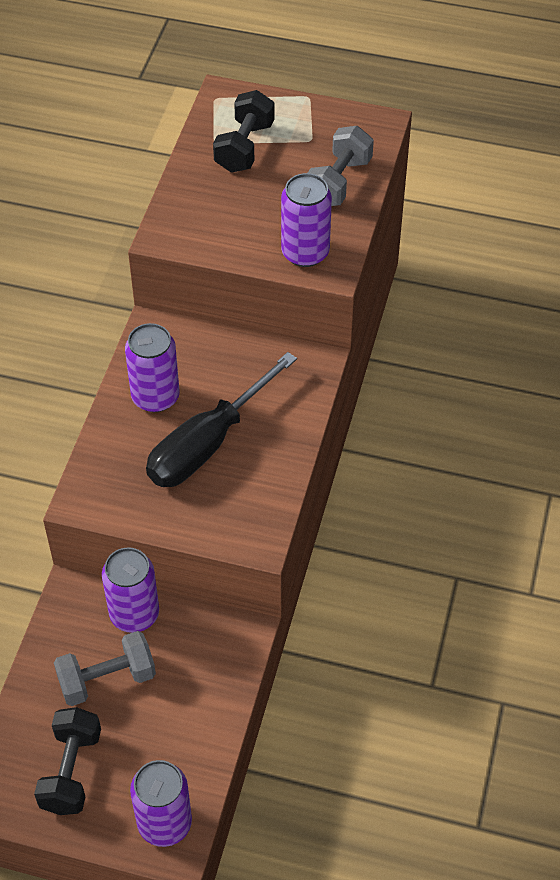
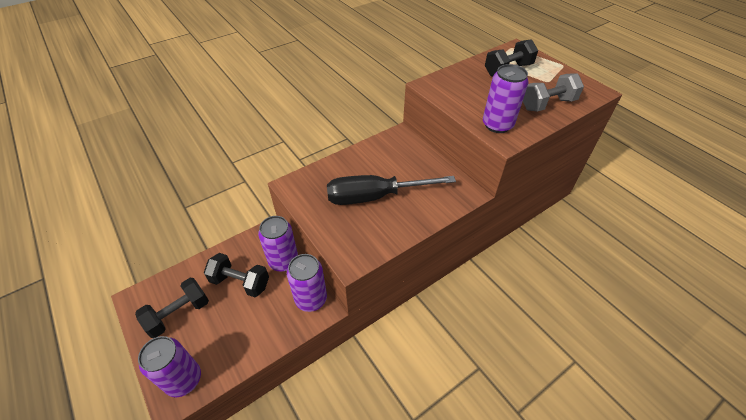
camera: 40 degrees right, 5 degrees down
grey dumbbell [54,631,156,706] -> black dumbbell [204,253,269,297]
purple can [125,323,180,412] -> purple can moved to [287,254,327,312]

